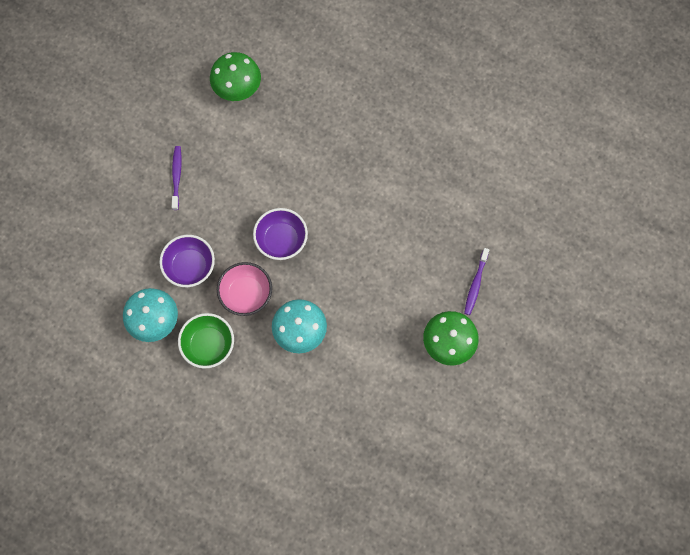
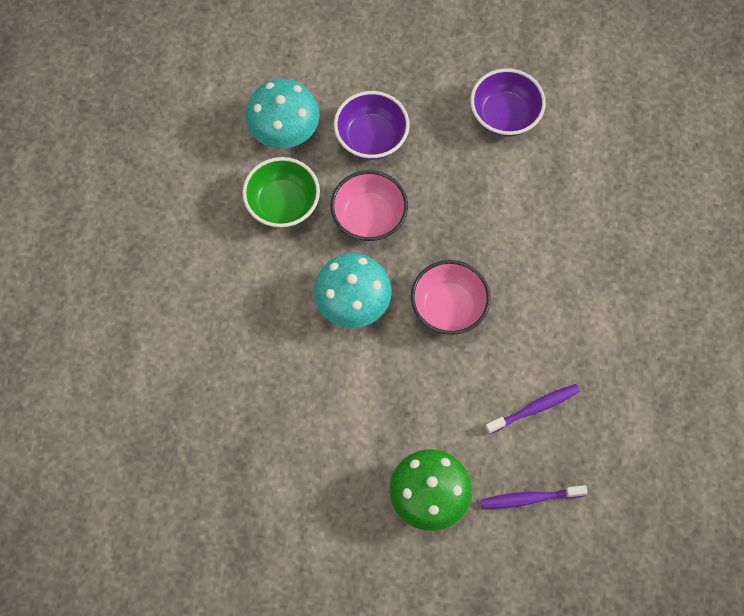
camera: 65 degrees right, 5 degrees down
purple toothbrush [172,146,181,210] -> purple toothbrush moved to [485,384,580,434]
green mushroom [210,52,261,101] -> none
purple bowl [253,208,308,260] -> purple bowl moved to [470,68,546,137]
none -> pink bowl [411,260,491,335]

